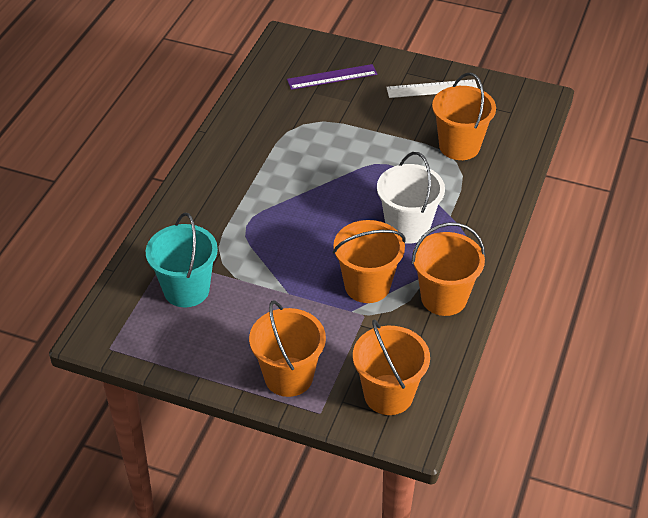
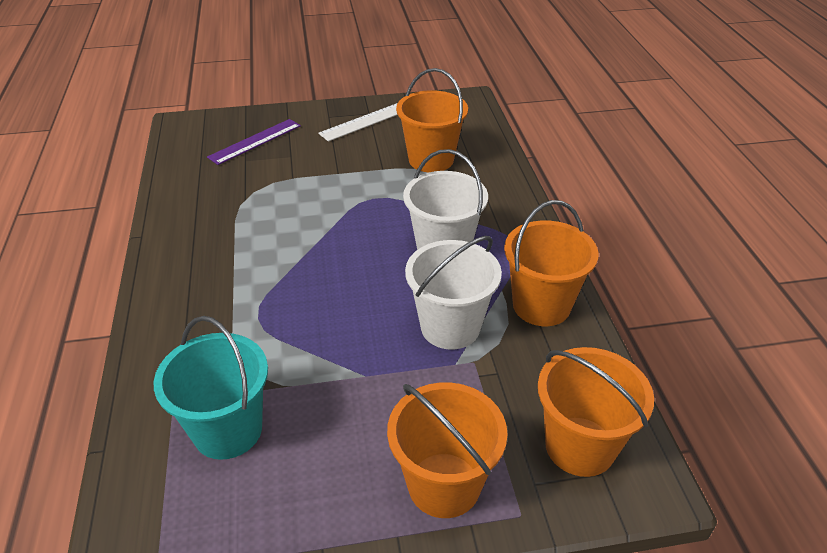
camera: 30 degrees left, 5 degrees down
orange bucket [333,220,406,303] -> white bucket [405,236,502,350]

